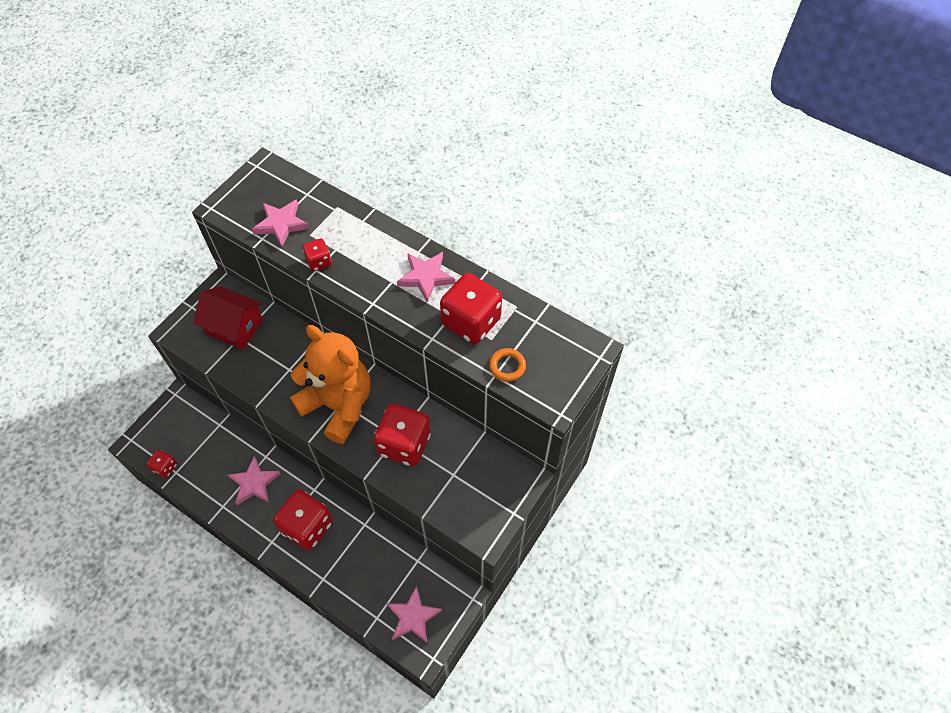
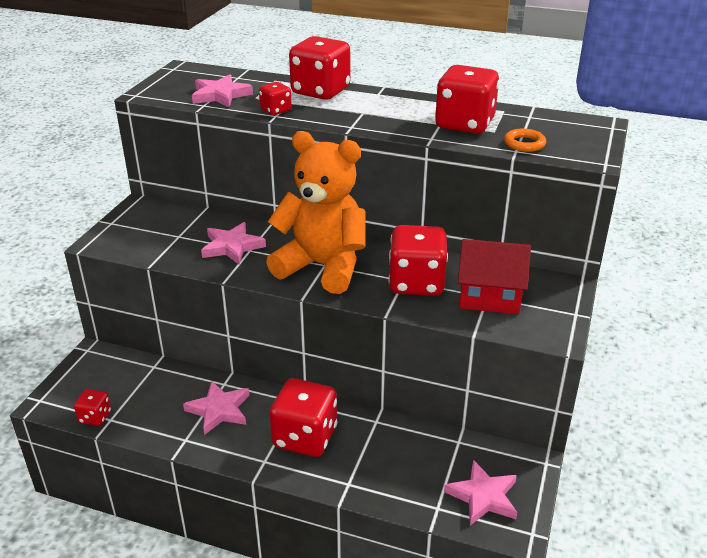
camera: 15 degrees left, 25 degrees down
red house [193,286,263,349] -> red house moved to [458,239,531,314]
pink star [397,252,455,302] -> pink star moved to [201,222,266,264]
none -> red dice [289,36,350,100]

